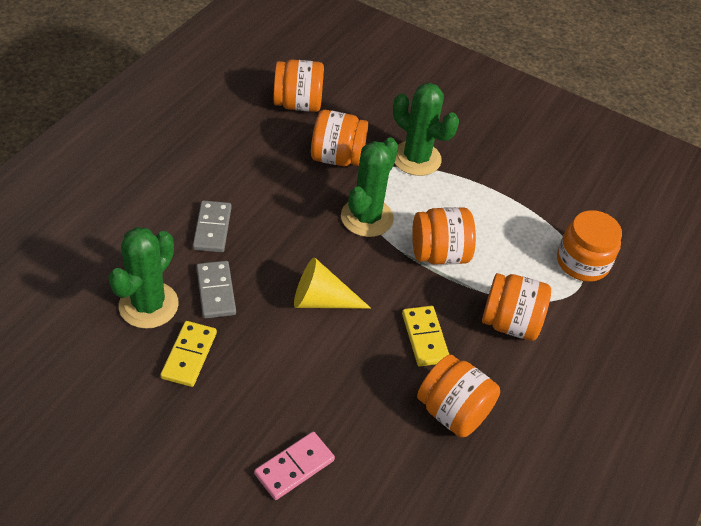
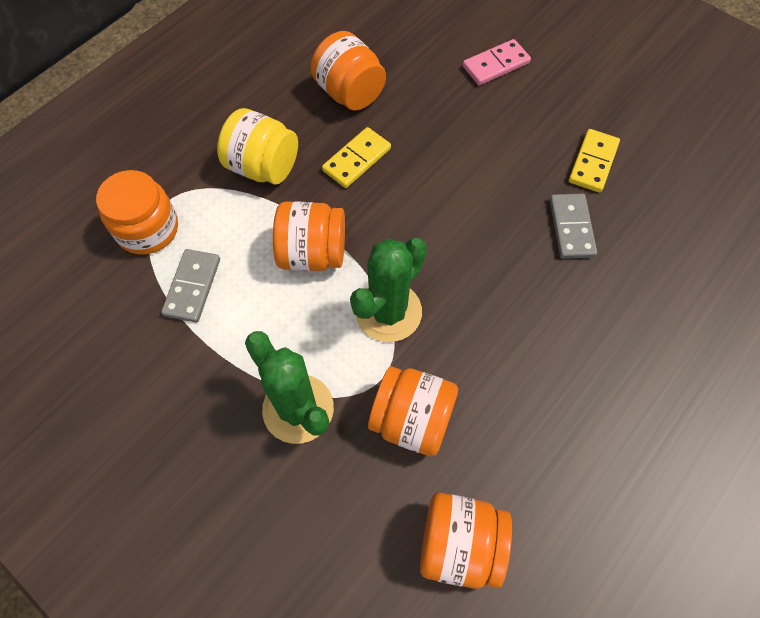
camera: 165 degrees left, 15 degrees up
green cactus [108,227,179,329] -> none
grey domino [193,200,232,252] -> grey domino moved to [161,249,220,323]
yellow cone [294,257,371,309] -> none
yellow domino [402,306,449,367] -> yellow domino turned 45 degrees clockwise [322,127,391,188]
orange jar [482,273,551,341] -> yellow jar [217,108,298,185]

